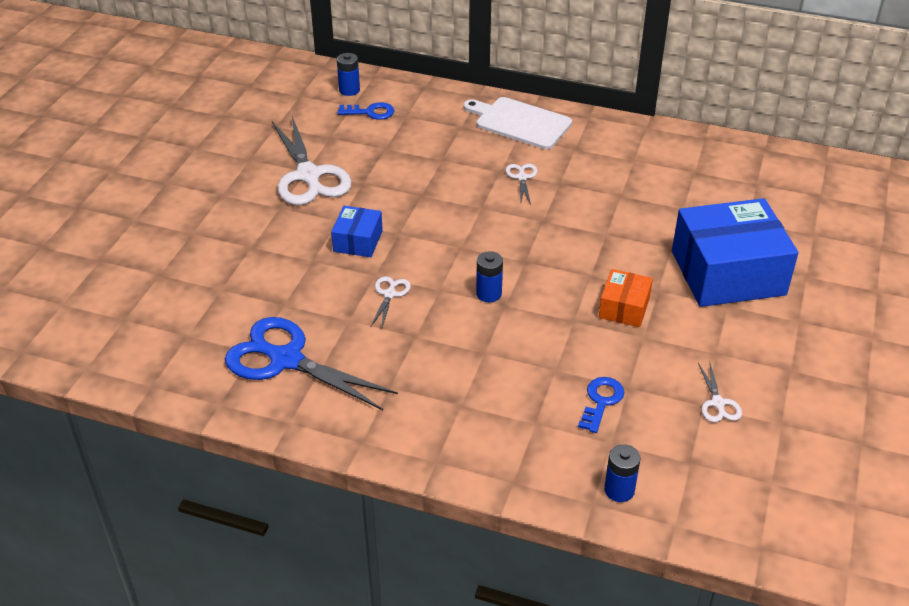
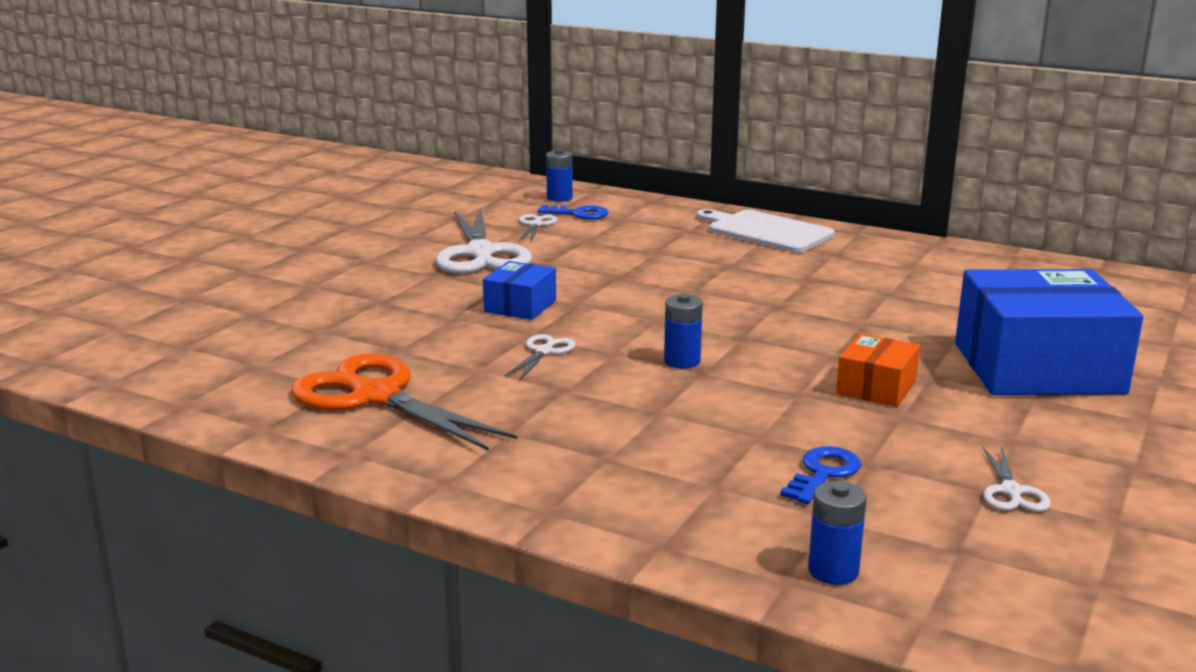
camera: 10 degrees right, 20 degrees down
blue scissors [225,317,398,410] -> orange scissors [291,353,517,451]
white scissors [506,164,538,205] -> white scissors moved to [519,214,557,242]

